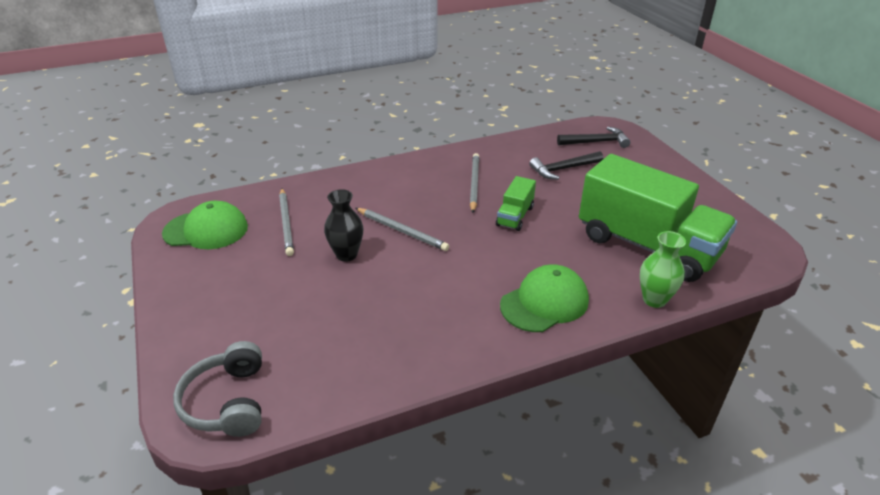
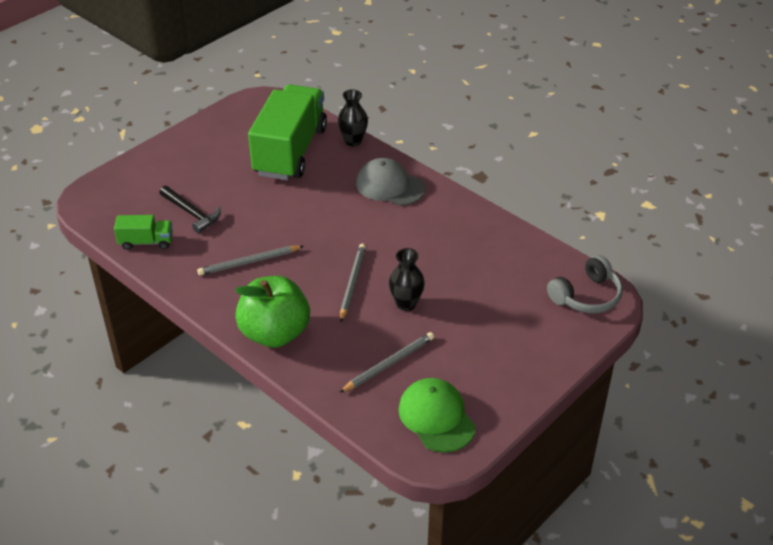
camera: 115 degrees left, 5 degrees up
green truck [496,176,536,231] -> green truck moved to [114,215,173,250]
green cap [500,264,589,332] -> grey cap [356,158,426,206]
black hammer [557,127,630,148] -> none
green vase [640,231,686,308] -> black vase [338,89,368,146]
none -> green apple [235,276,310,348]

